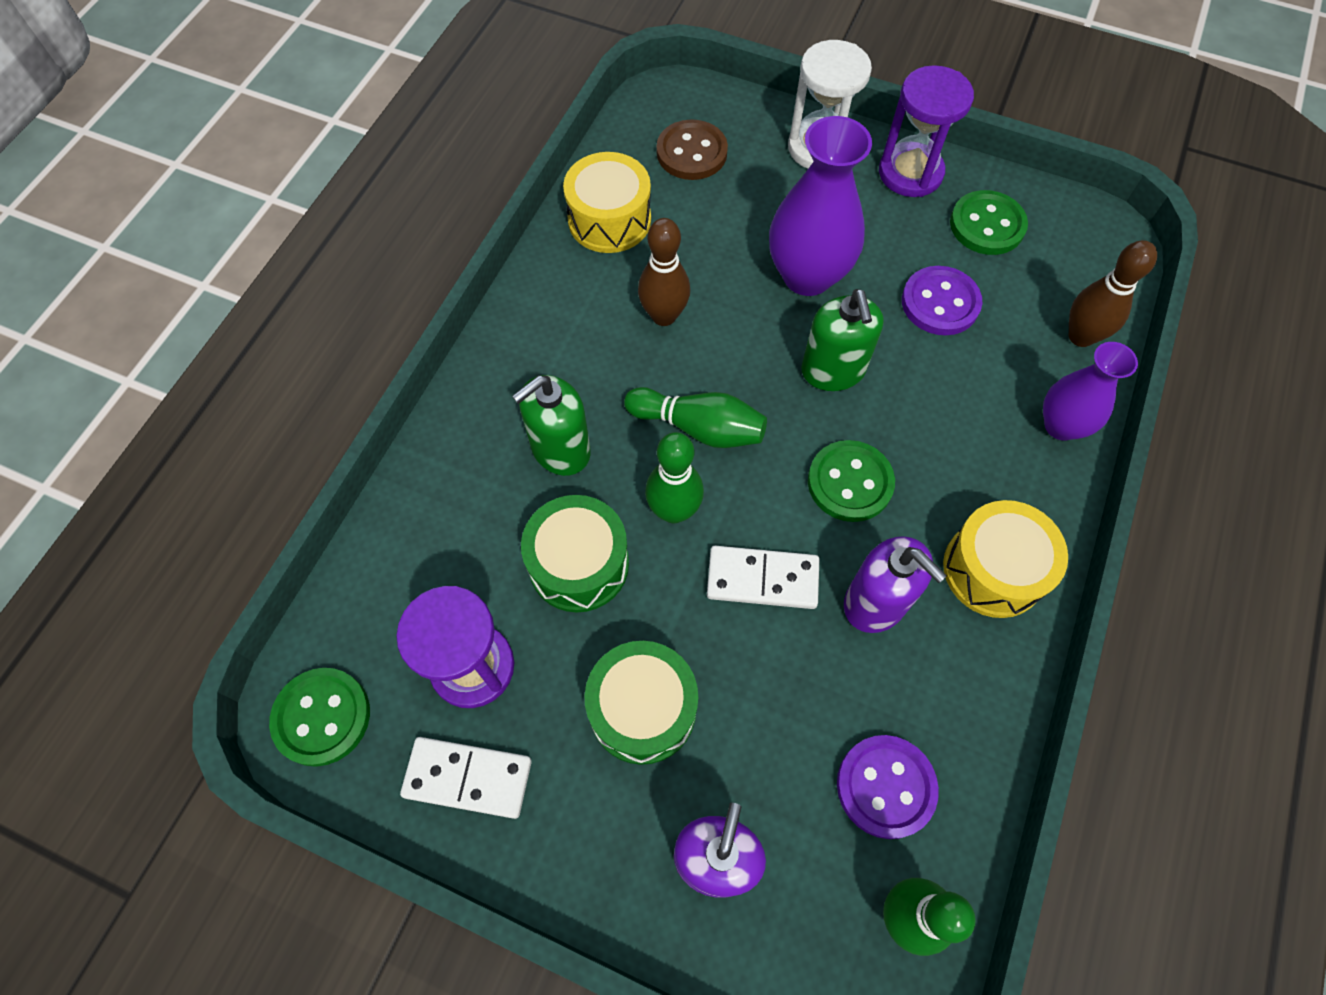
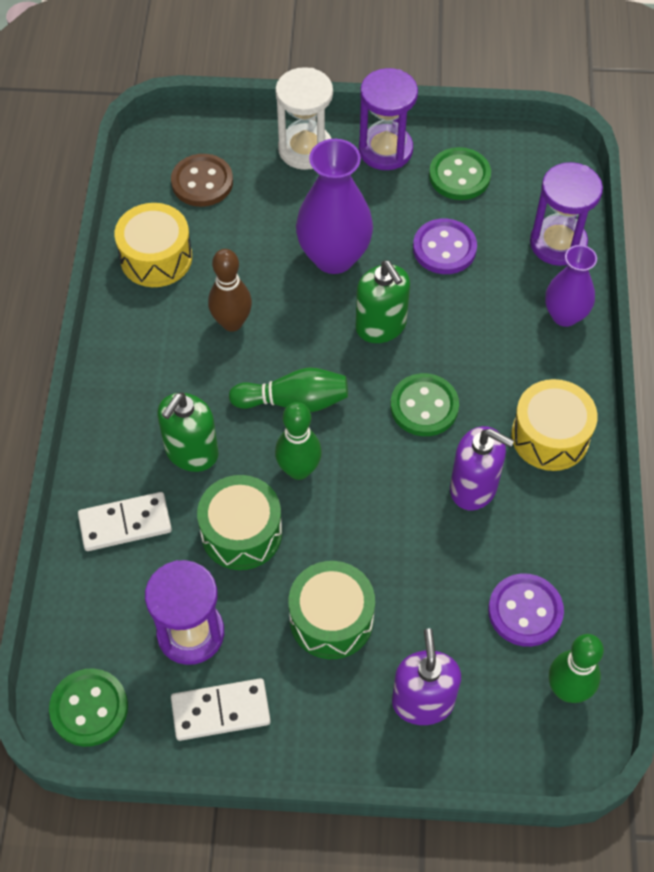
camera: 20 degrees left, 5 degrees down
white domino [707,546,819,609] -> white domino moved to [78,492,172,551]
brown bowling pin [1069,240,1157,347] -> purple hourglass [530,162,603,266]

